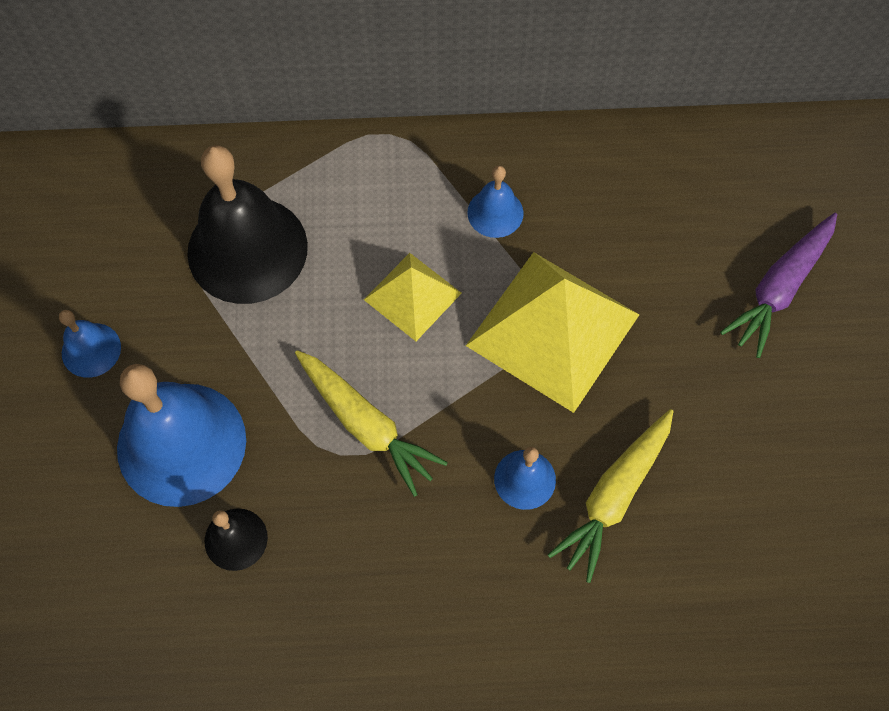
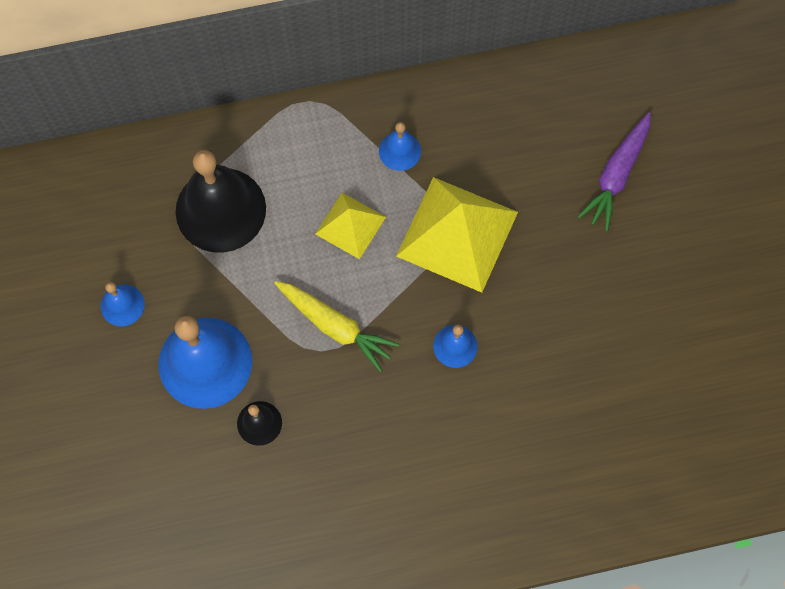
camera: 10 degrees left, 5 degrees up
yellow carrot [548,409,673,583] -> none

